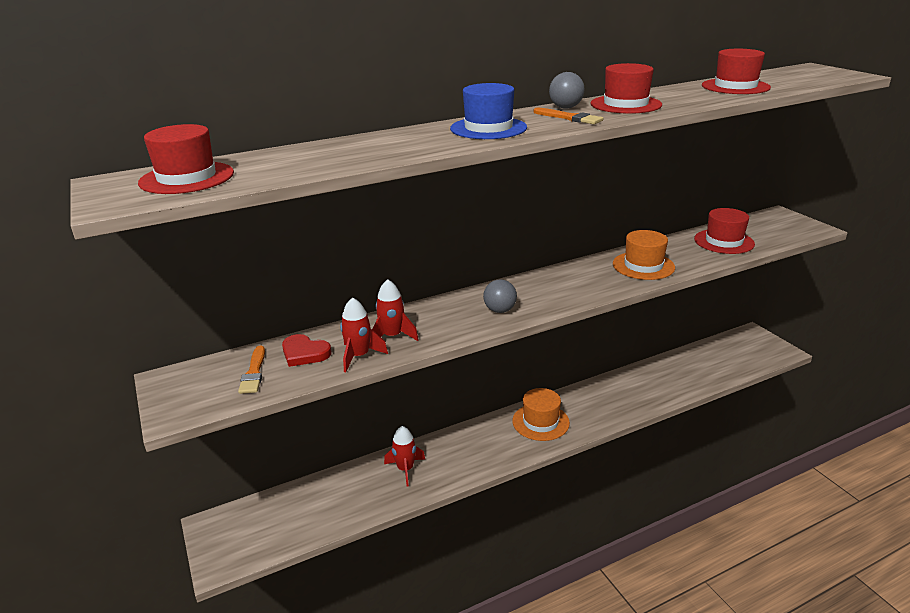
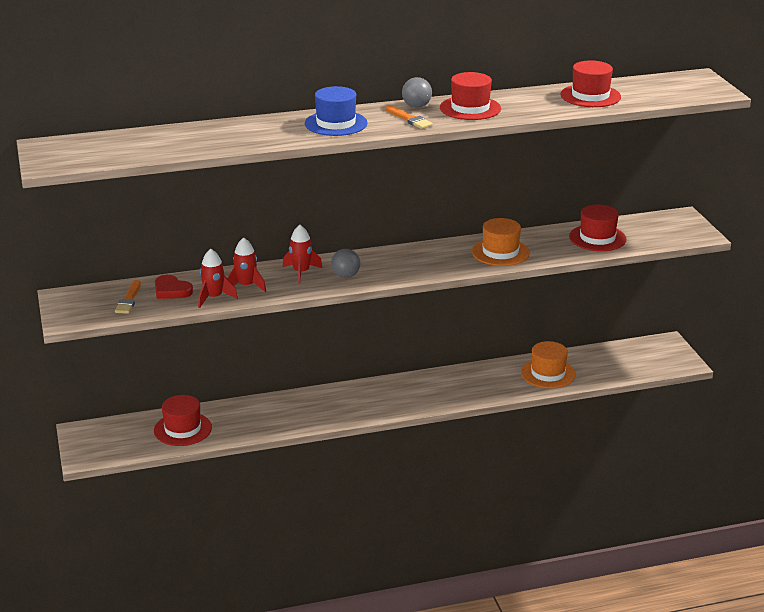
camera: 10 degrees right, 0 degrees up
red hat [138,124,234,194] -> red hat moved to [154,395,212,446]
red rocket [384,426,425,487] -> red rocket moved to [283,225,323,284]
orange hat [512,388,570,441] -> orange hat moved to [521,341,576,389]

